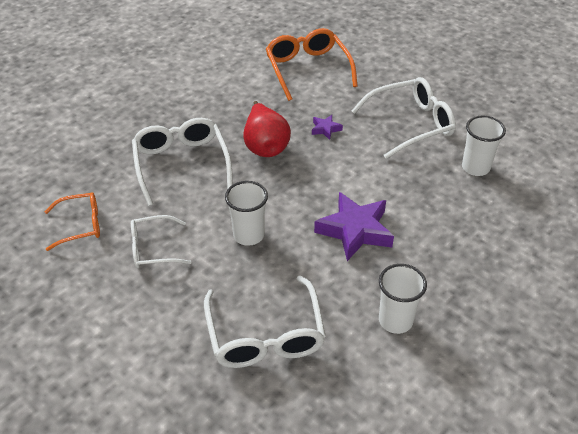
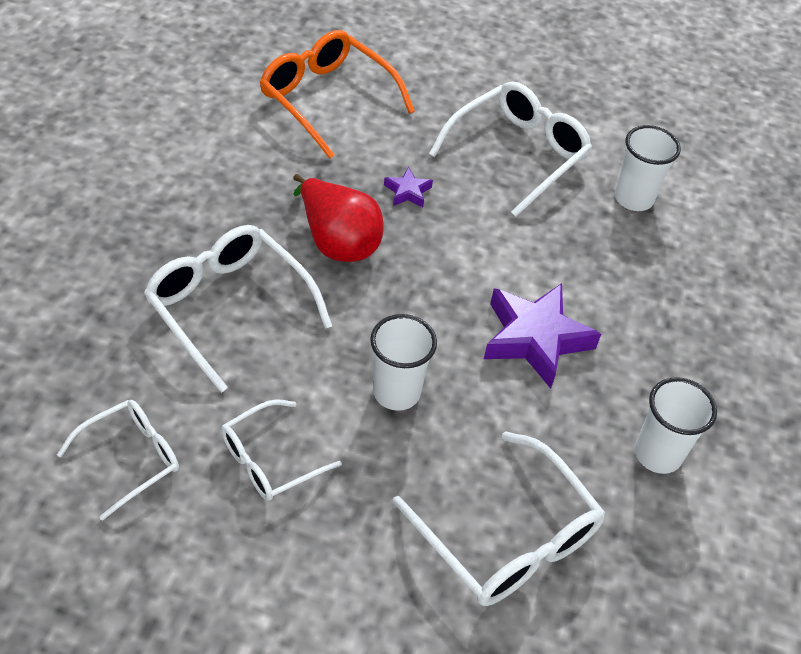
camera: 30 degrees left, 5 degrees up
orange glasses [44,192,100,251] -> white glasses [57,400,179,521]

